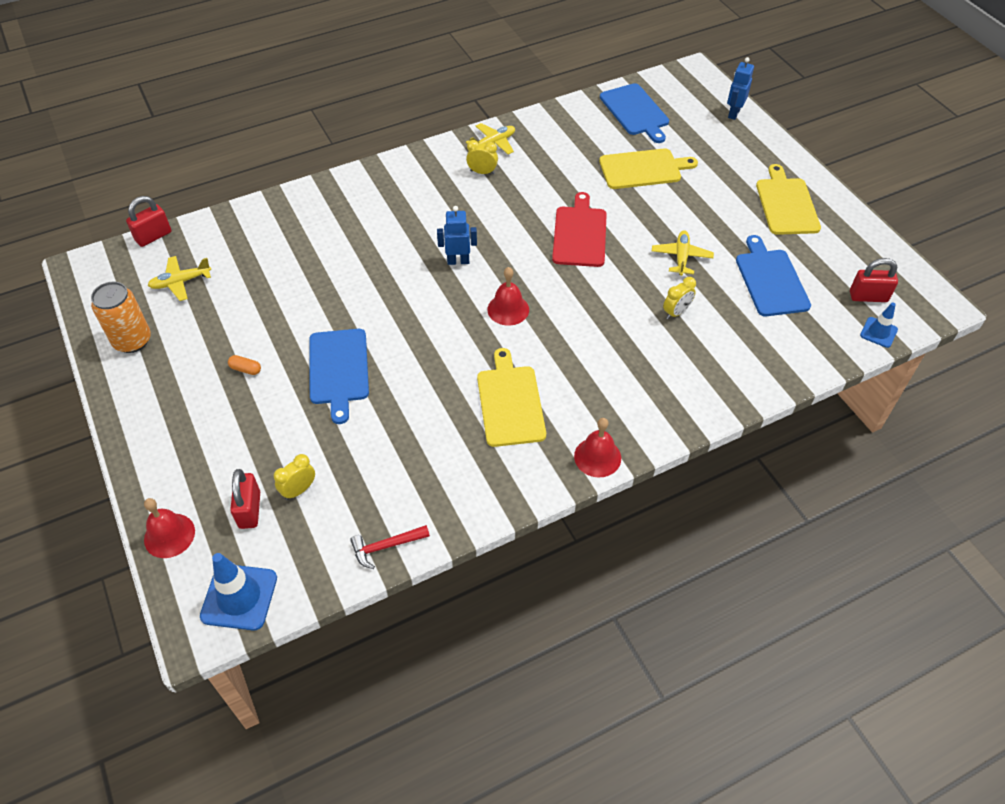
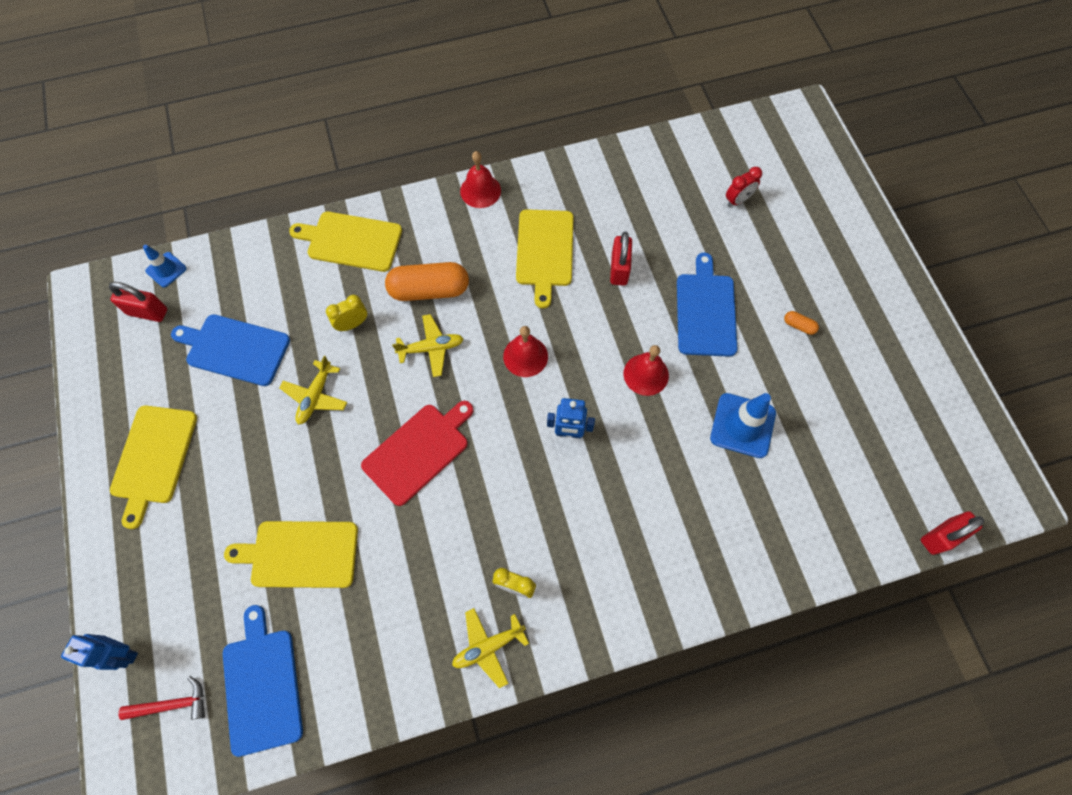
camera: 170 degrees left, 15 degrees up
orange can [91,282,151,353] -> none
red bell [144,498,195,558] -> red bell moved to [624,345,669,396]
yellow plane [148,256,211,301] -> yellow plane moved to [392,314,464,377]
blue traffic cone [200,553,277,631] -> blue traffic cone moved to [710,393,776,458]
red padlock [230,469,260,529] -> red padlock moved to [610,232,632,286]
yellow clock [274,454,315,500] -> red clock [726,167,762,207]
red hammer [350,525,430,569] -> red hammer moved to [118,676,205,720]
red cutting board [552,192,607,267] -> red cutting board turned 150 degrees counterclockwise [361,401,474,506]
blue robot [727,57,754,120] -> blue robot turned 75 degrees clockwise [61,634,138,670]
blue cutting board [736,235,811,316] -> blue cutting board turned 105 degrees clockwise [171,314,290,386]
none -> yellow cutting board [289,212,402,272]
none -> orange capsule [385,262,469,301]

